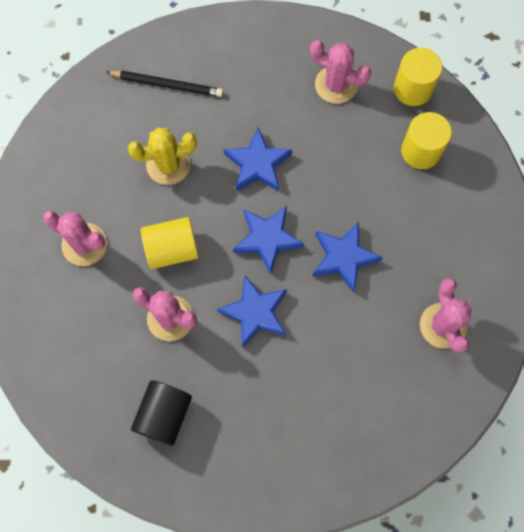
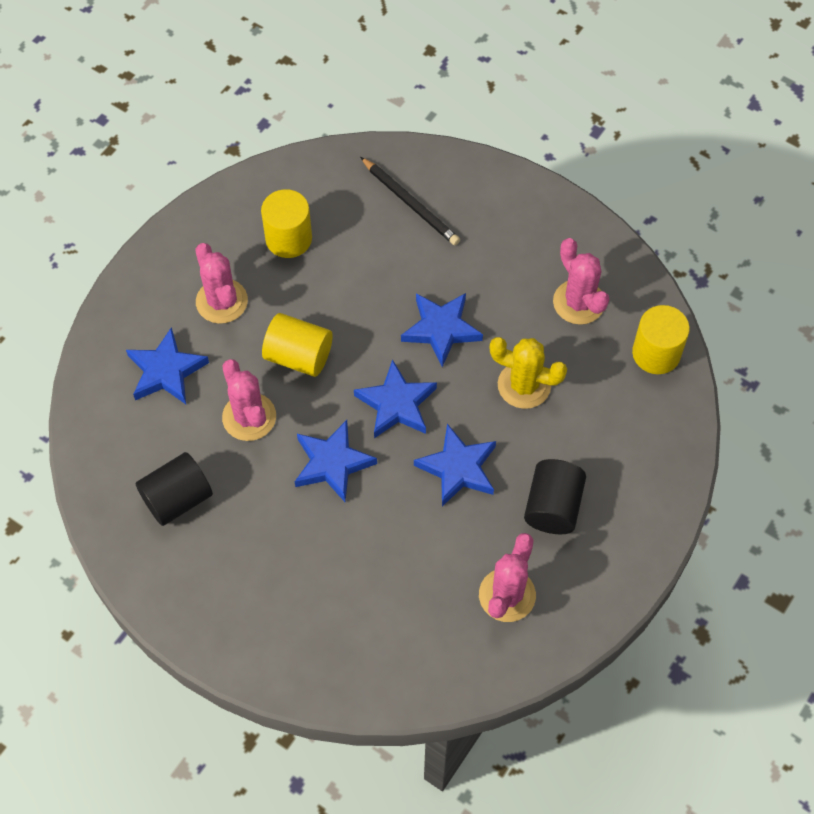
camera: 35 degrees right, 10 degrees down
yellow cactus [128,127,197,185] -> yellow cactus moved to [490,337,567,409]
yellow cylinder [401,112,452,169] -> yellow cylinder moved to [261,189,312,258]
none -> blue star [126,327,209,404]
none -> black cylinder [524,459,586,534]

